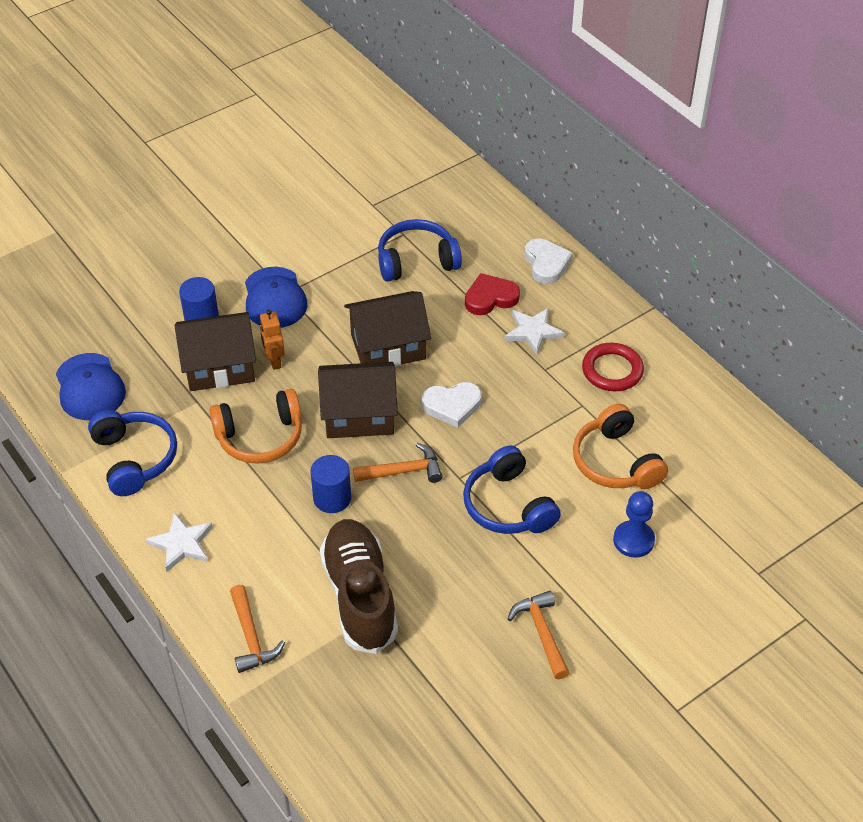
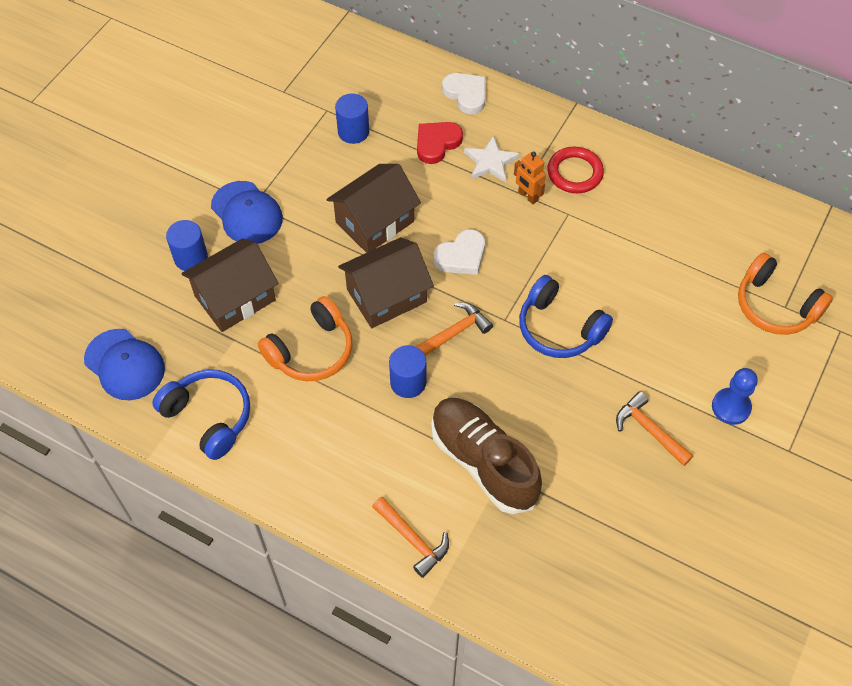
camera: 25 degrees left, 10 degrees up
white star [146,512,213,572] -> none
orange robot [260,309,285,370] -> orange robot moved to [514,152,546,204]
blue headphones [378,219,462,282] -> blue cylinder [335,93,369,144]
orange headphones [573,404,668,489] -> orange headphones moved to [738,253,833,335]
blue pawn [613,491,655,558] -> blue pawn moved to [712,368,758,425]

